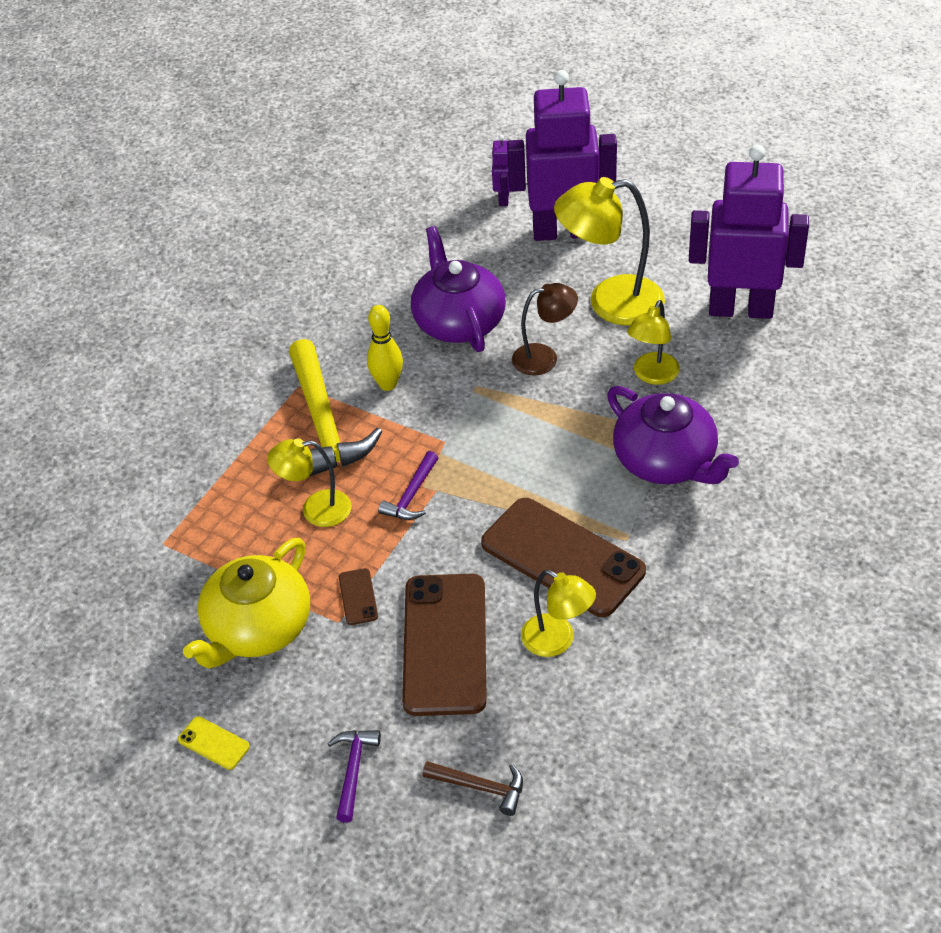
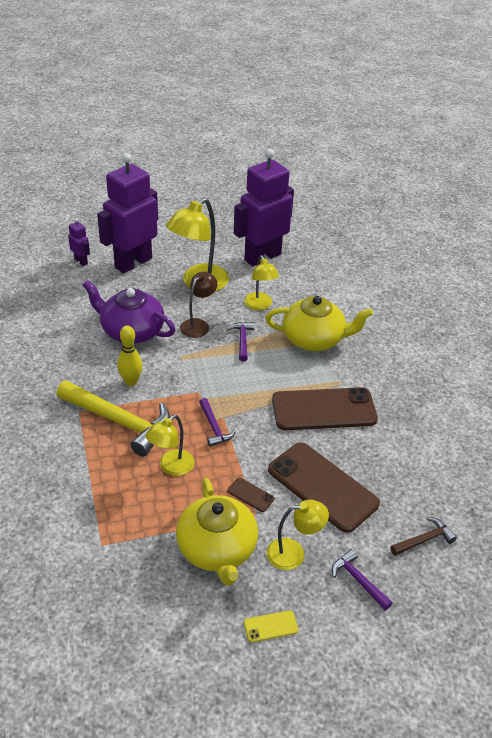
camera: 50 degrees left, 5 degrees down
yellow lamp [521,570,596,657] -> yellow lamp moved to [266,500,329,570]
purple teapot [607,386,739,484] -> yellow teapot [265,296,373,351]
none -> purple hammer [227,322,254,362]

